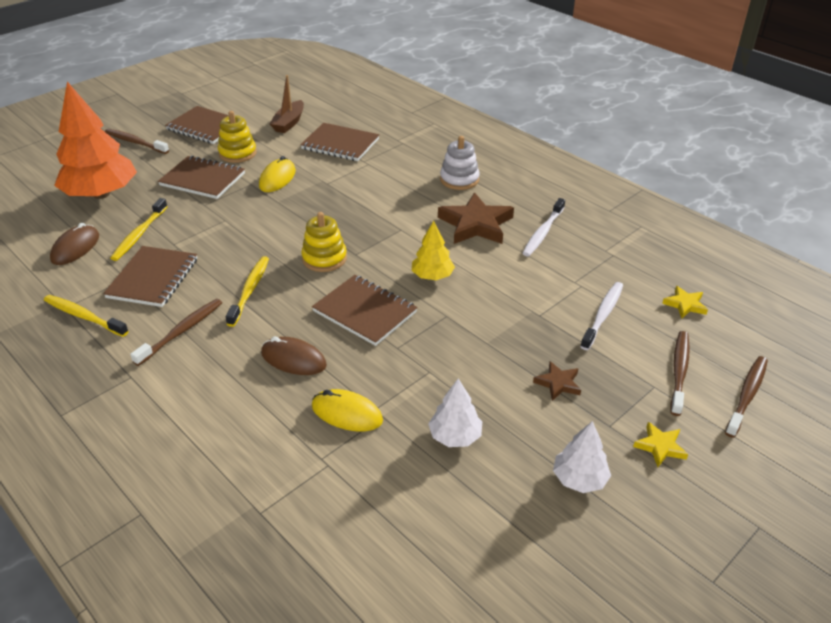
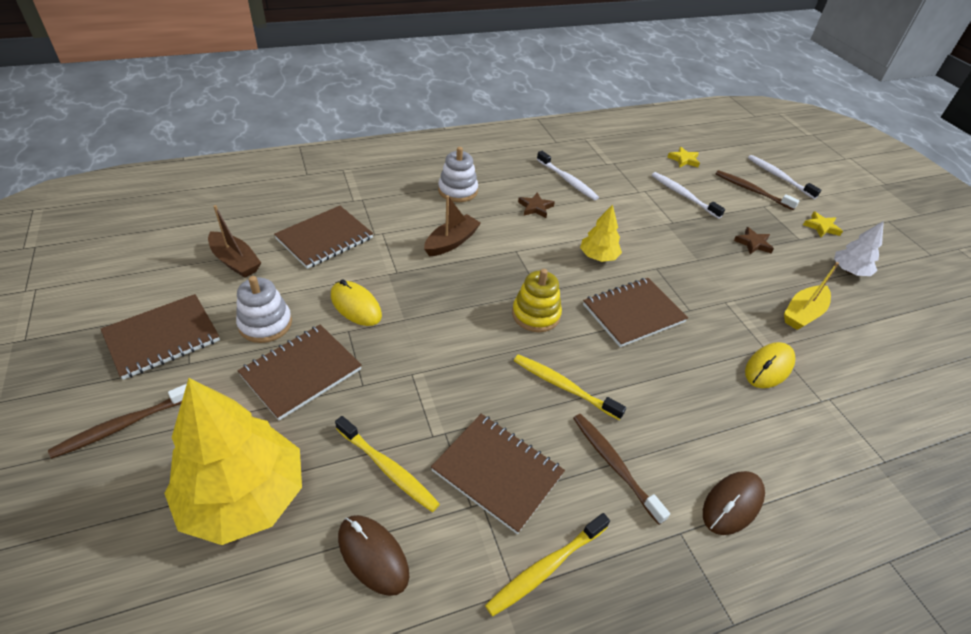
camera: 70 degrees left, 5 degrees up
orange tree [54,82,137,199] -> yellow tree [164,378,302,545]
yellow stacking toy [218,111,257,163] -> white stacking toy [236,276,292,343]
brown mouse [261,337,327,375] -> brown mouse moved to [703,471,765,535]
white tree [428,379,482,447] -> yellow boat [784,262,839,330]
brown star [438,192,514,244] -> brown star [518,192,555,218], size x0.50
brown toothbrush [725,356,768,438] -> white toothbrush [748,155,821,199]
none -> brown boat [424,195,481,256]

